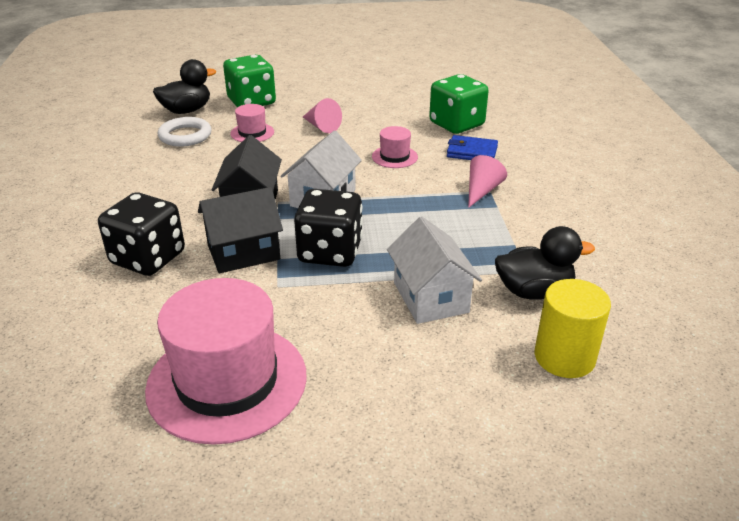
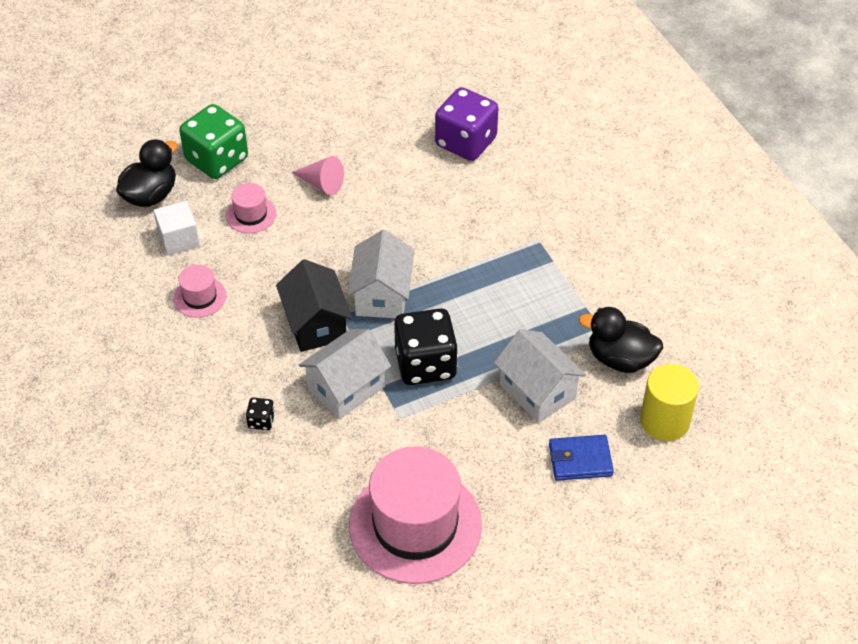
camera: 20 degrees left, 15 degrees up
black dice [98,192,185,276] -> black dice [246,398,275,430], size x0.43
white ring [158,117,211,147] -> white cube [154,201,200,256]
black house [198,187,283,273] -> white house [299,329,391,419]
pink hat [372,126,418,168] -> pink hat moved to [174,264,226,318]
green dice [429,74,489,134] -> purple dice [435,87,498,161]
blue wallet [447,135,498,160] -> blue wallet moved to [549,435,614,481]
pink cone [468,155,507,208] -> none
black duck [495,226,595,300] -> black duck turned 135 degrees counterclockwise [579,307,663,373]

